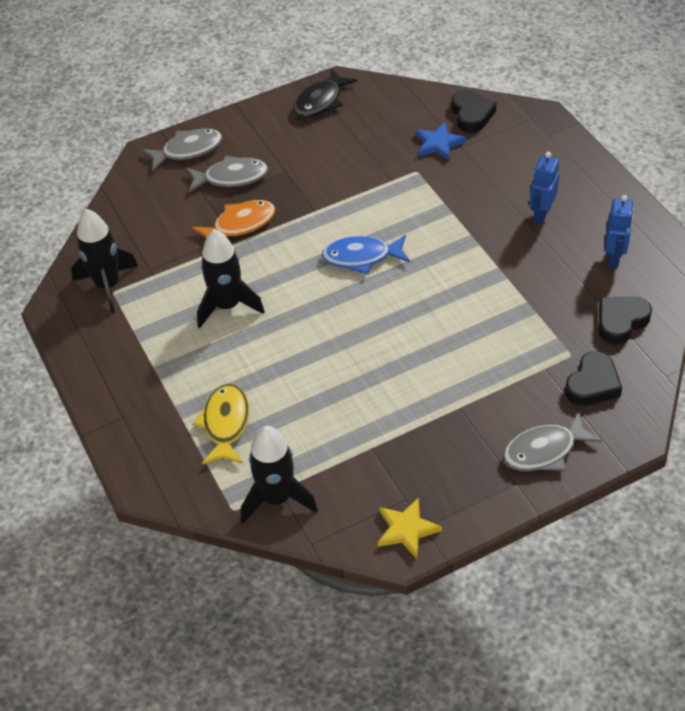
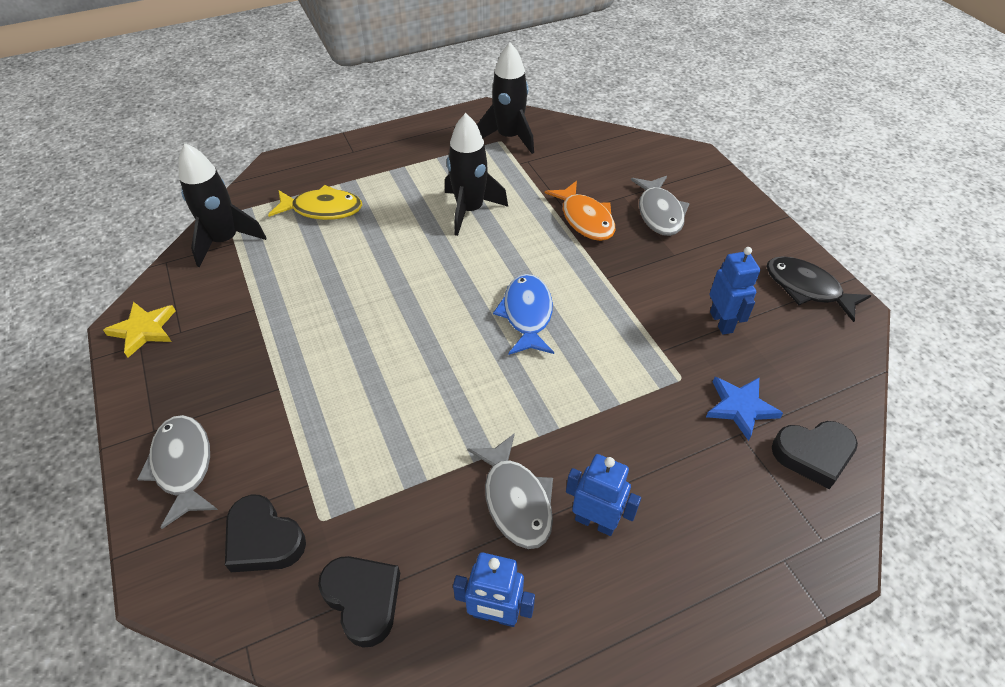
camera: 90 degrees right, 0 degrees up
grey fish [142,128,222,171] -> grey fish moved to [467,433,553,549]
none -> blue robot [709,247,760,335]

